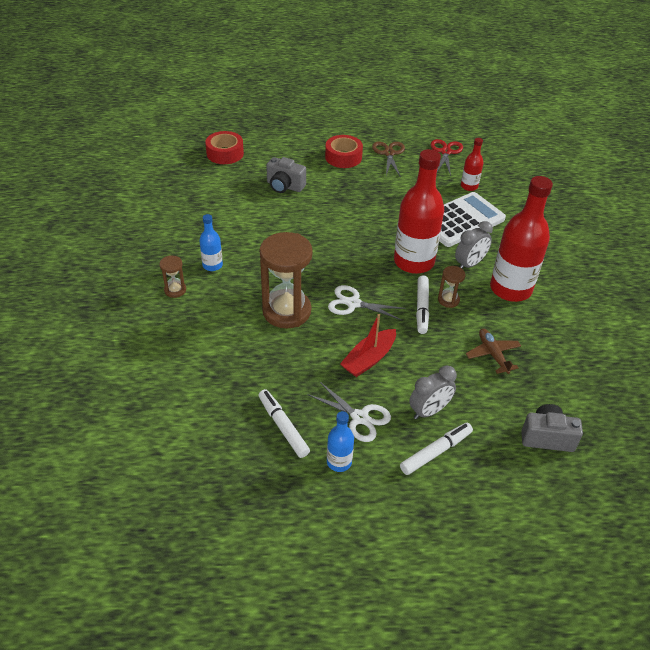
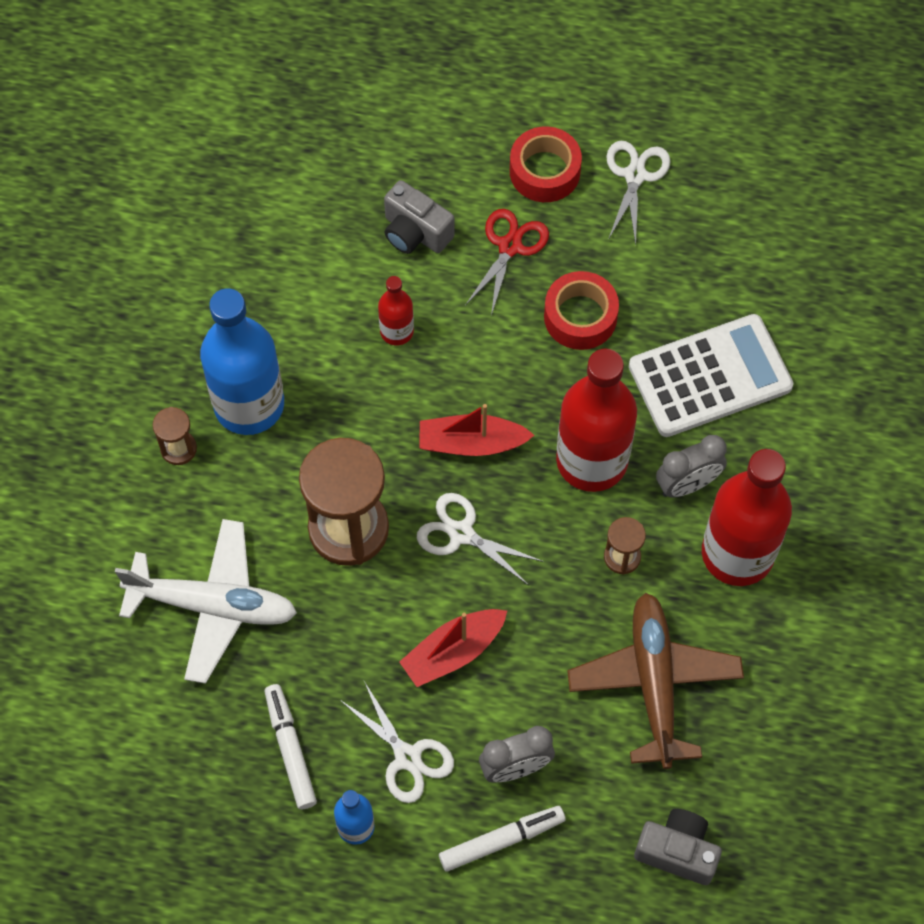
camera: 15 degrees right, 20 degrees up
blue bottle [199,214,223,271] -> blue bottle [200,288,284,435], size x2.08
red tape [205,131,244,164] -> red tape moved to [544,271,619,350]
brown scissors [372,142,405,177] -> white scissors [606,141,671,244]
white marker [416,275,429,334] -> none
red scissors [431,139,463,176] -> red scissors moved to [465,209,549,316]
red bottle [461,138,483,191] -> red bottle moved to [378,276,414,345]
brown plane [466,329,521,374] -> brown plane [567,593,744,769], size x1.83
none -> white plane [115,519,297,684]
none -> red boat [419,404,534,456]

